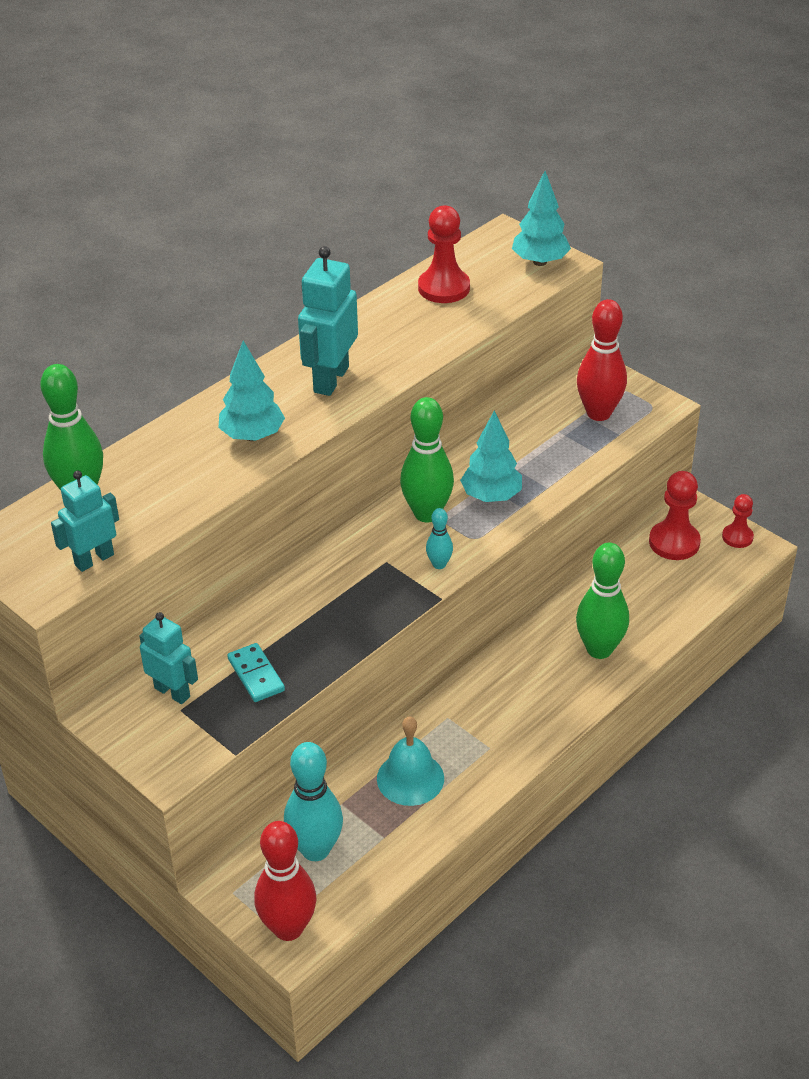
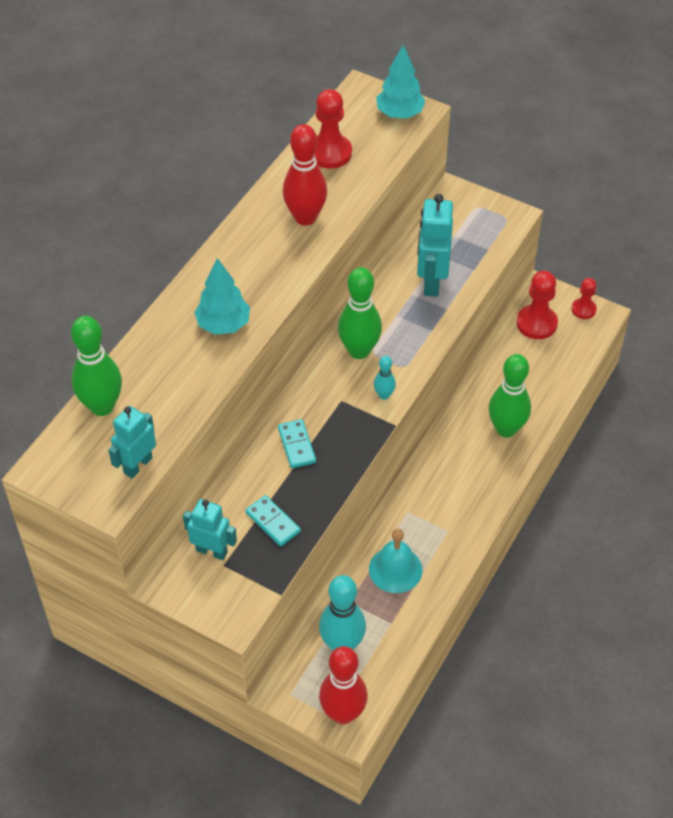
camera: 15 degrees left, 10 degrees up
turquoise robot [298,246,358,396] -> turquoise robot moved to [417,194,453,297]
turquoise tree [460,410,522,502] -> none
red bowling pin [577,299,627,421] -> red bowling pin moved to [283,124,327,226]
none -> turquoise domino [278,419,316,468]

